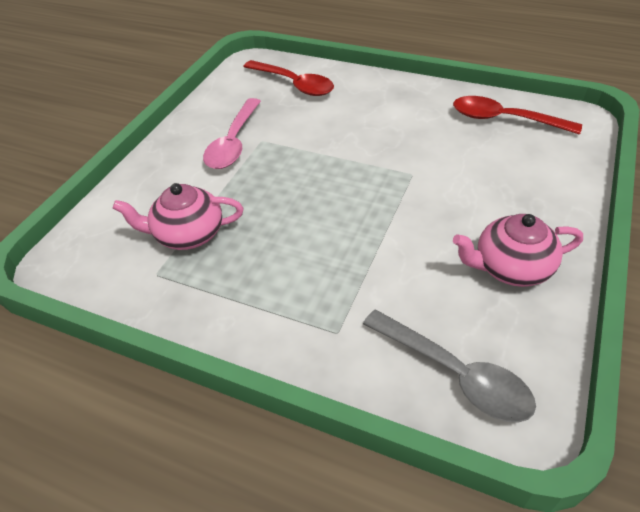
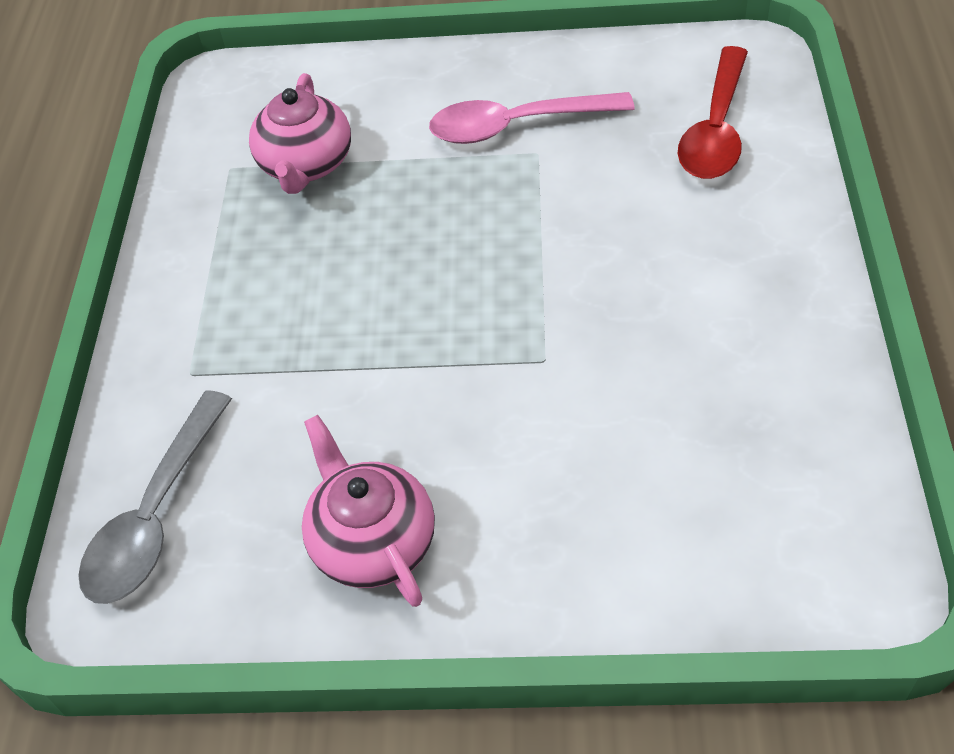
camera: 70 degrees right, 5 degrees up
pink teapot [113,183,243,250] -> pink teapot turned 150 degrees counterclockwise [249,73,351,194]
red spoon [453,96,582,135] -> none

